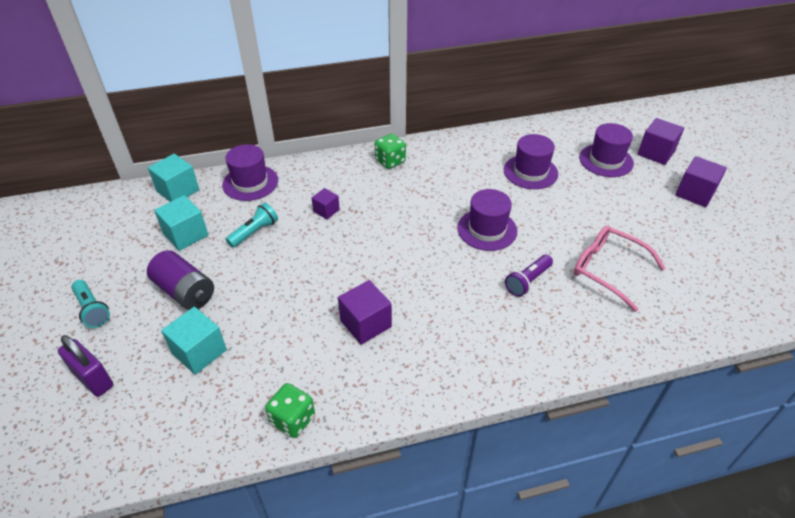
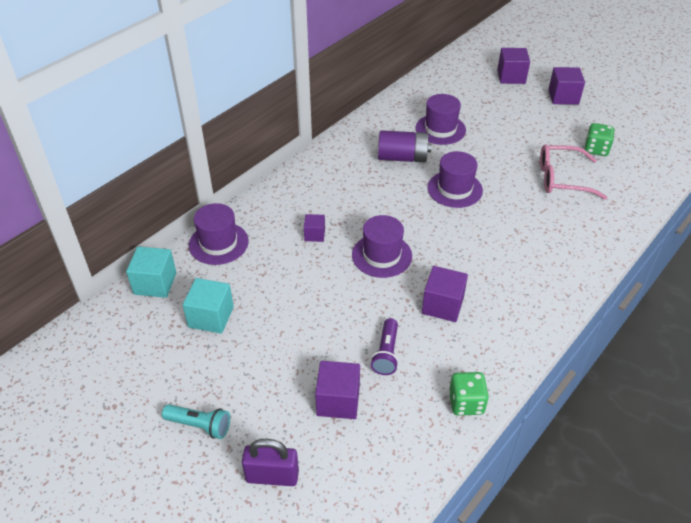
camera: 35 degrees left, 0 degrees up
purple battery [147,250,214,310] -> purple battery moved to [378,130,432,162]
turquoise cube [161,307,227,375] -> purple cube [315,361,360,419]
turquoise flashlight [226,203,278,248] -> none
green dice [375,134,406,169] -> green dice moved to [585,123,615,156]
purple flashlight [505,255,553,297] -> purple flashlight moved to [371,318,399,375]
purple hat [579,123,634,177] -> purple hat moved to [352,215,412,278]

